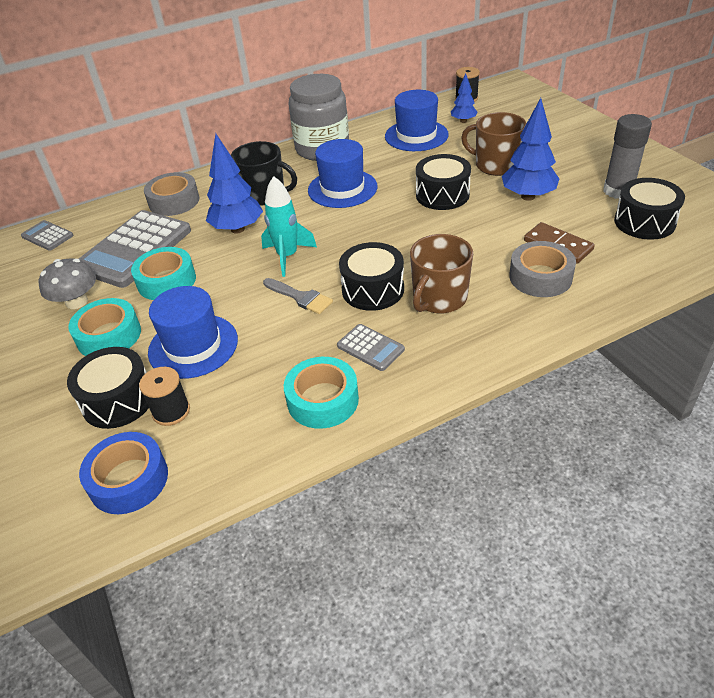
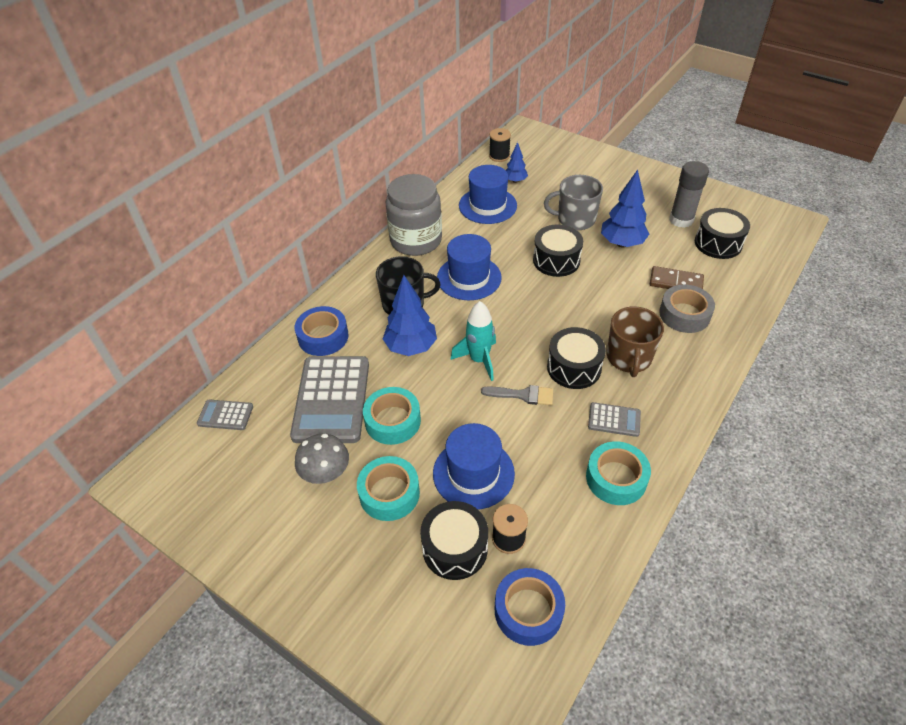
camera: 30 degrees left, 5 degrees up
grey tape [144,172,199,216] -> blue tape [295,306,349,356]
brown mug [461,112,526,176] -> grey mug [544,175,603,230]

